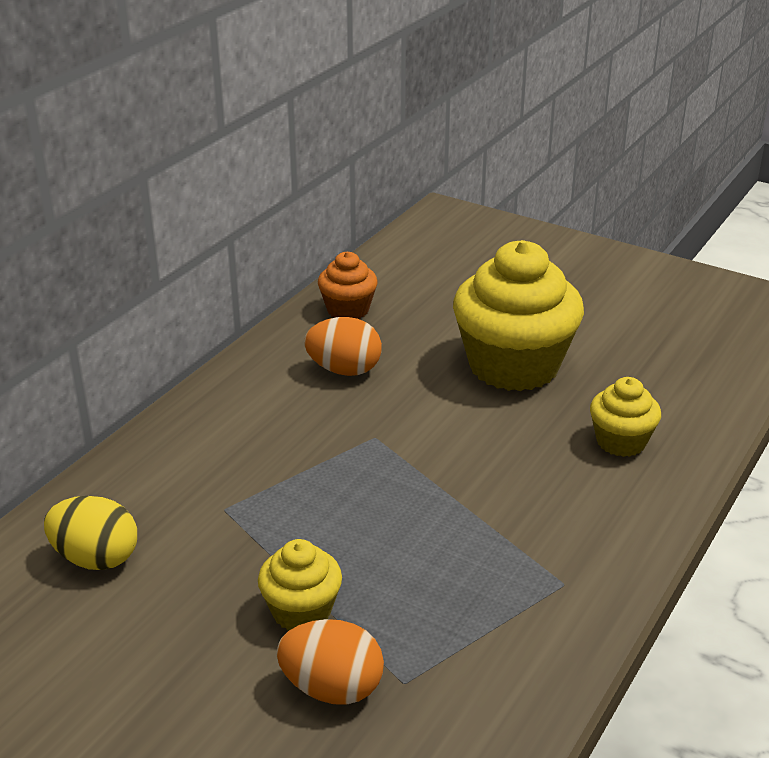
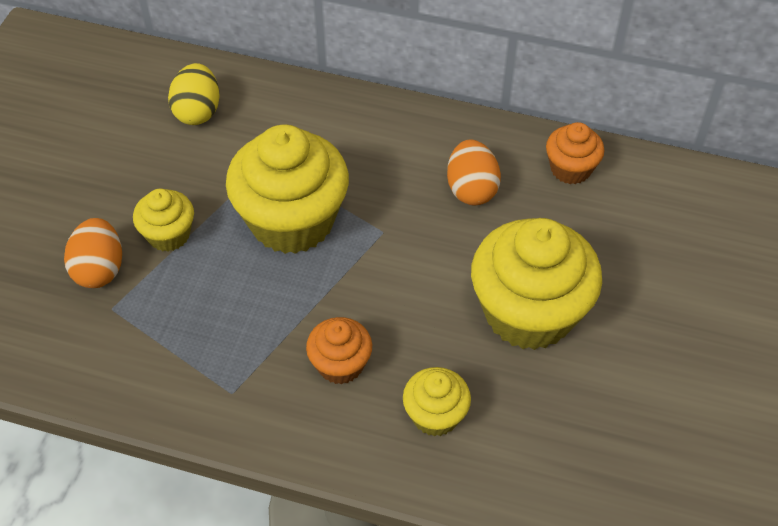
camera: 75 degrees right, 20 degrees up
none -> yellow cupcake [226,125,349,254]
none -> orange cupcake [306,317,372,384]

